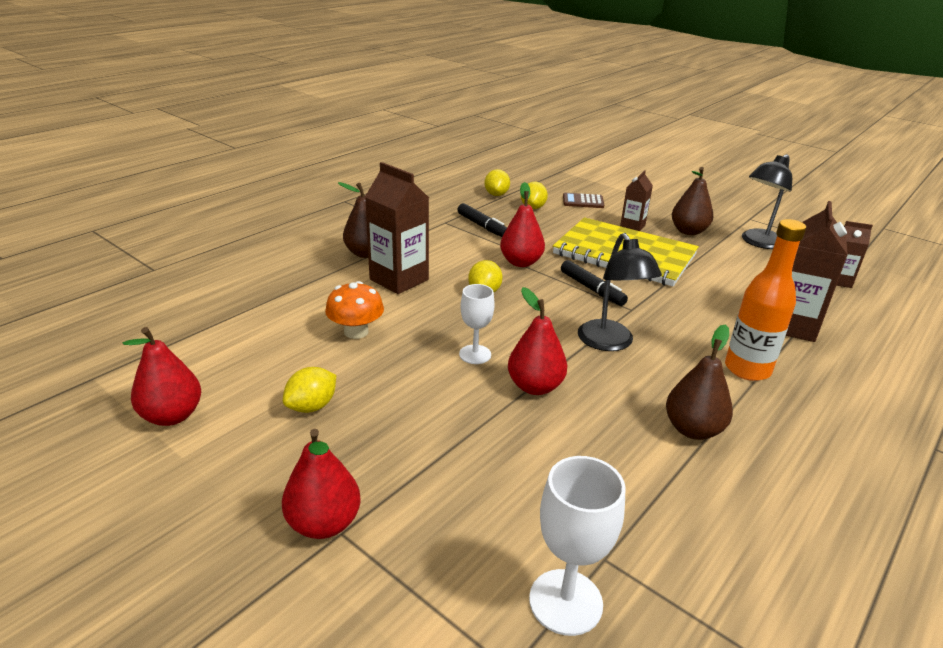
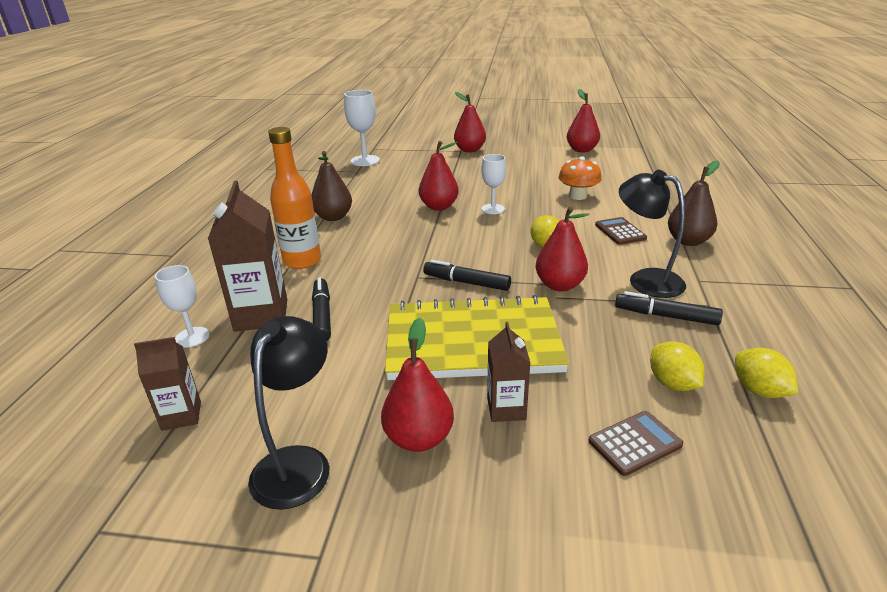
camera: 150 degrees right, 0 degrees up
yellow lemon [283,367,336,413] -> none
brown carton [365,162,429,294] -> brown calculator [595,217,647,245]
black lamp [578,233,662,351] -> black lamp moved to [619,170,686,298]
brown pear [672,167,713,235] -> red pear [381,318,454,452]
none -> white goblet [155,265,210,347]
none -> black marker [312,278,331,341]

